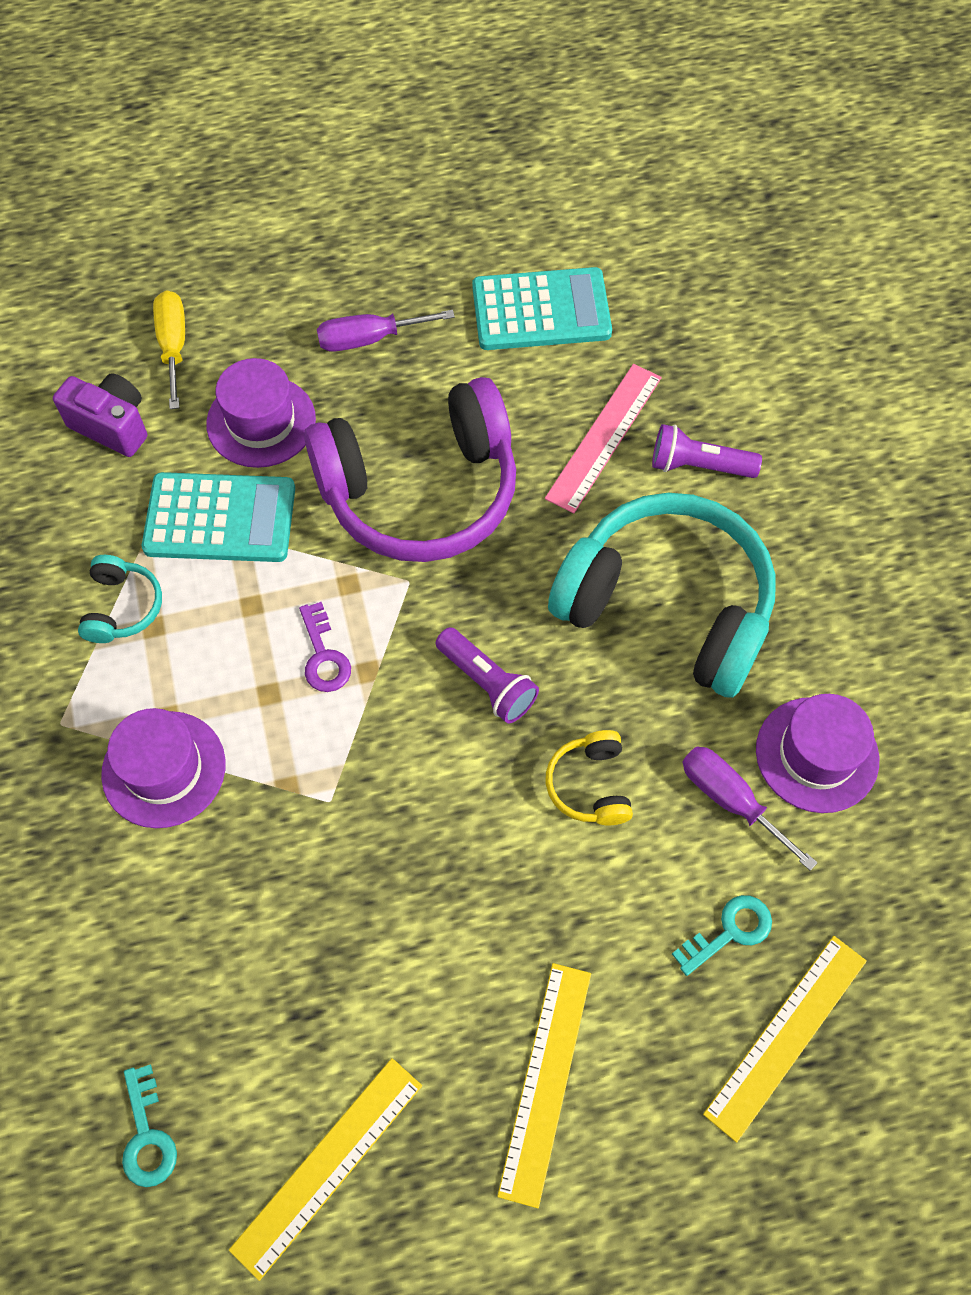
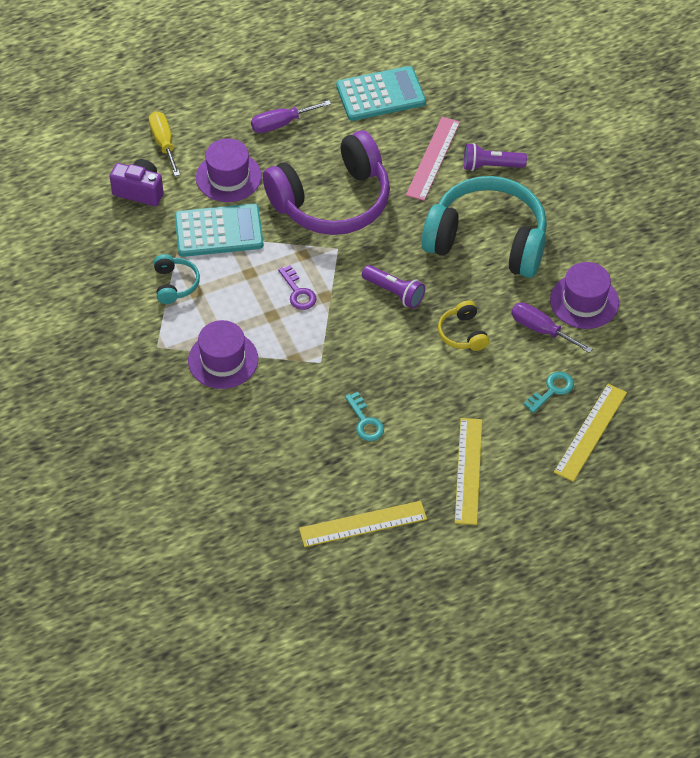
camera: 10 degrees left, 10 degrees down
turquoise key [122,1065,177,1187] -> turquoise key moved to [345,392,384,441]
yellow ruler [229,1058,422,1281] -> yellow ruler turned 45 degrees clockwise [299,501,427,547]

